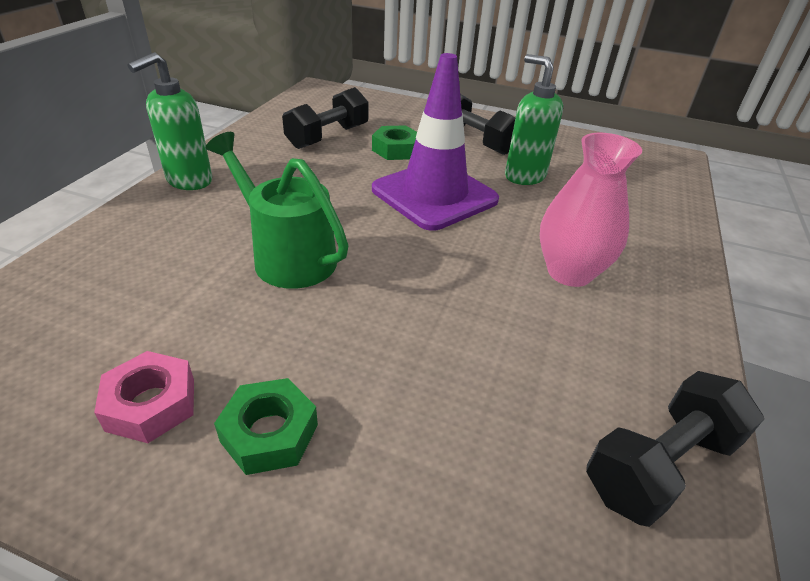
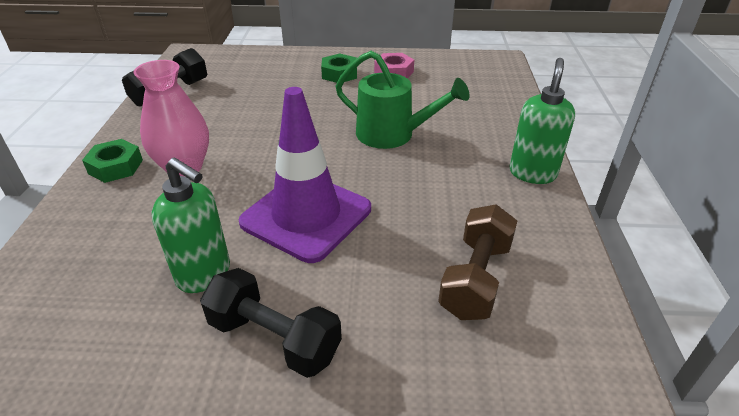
camera: 165 degrees right, 0 degrees up
black dumbbell [282,87,369,149] -> brown dumbbell [438,204,517,320]
green nut [372,126,417,160] -> green nut moved to [82,139,143,183]

